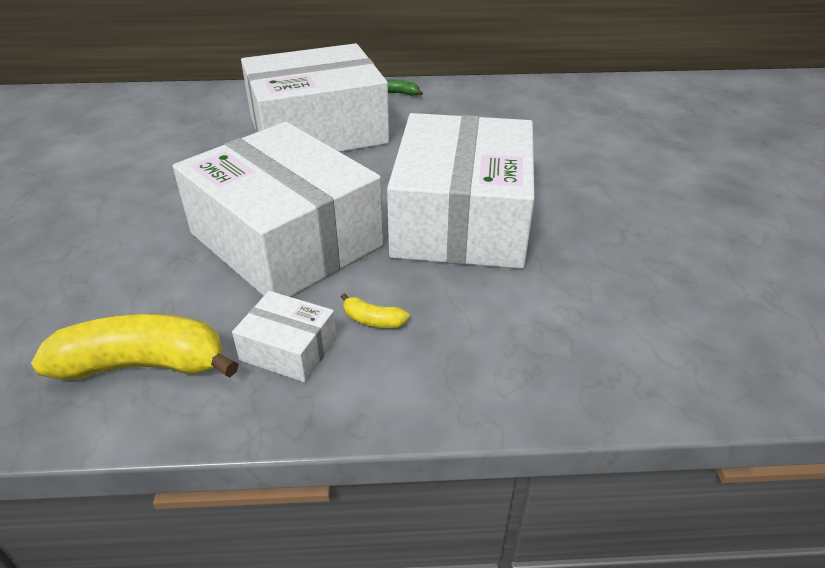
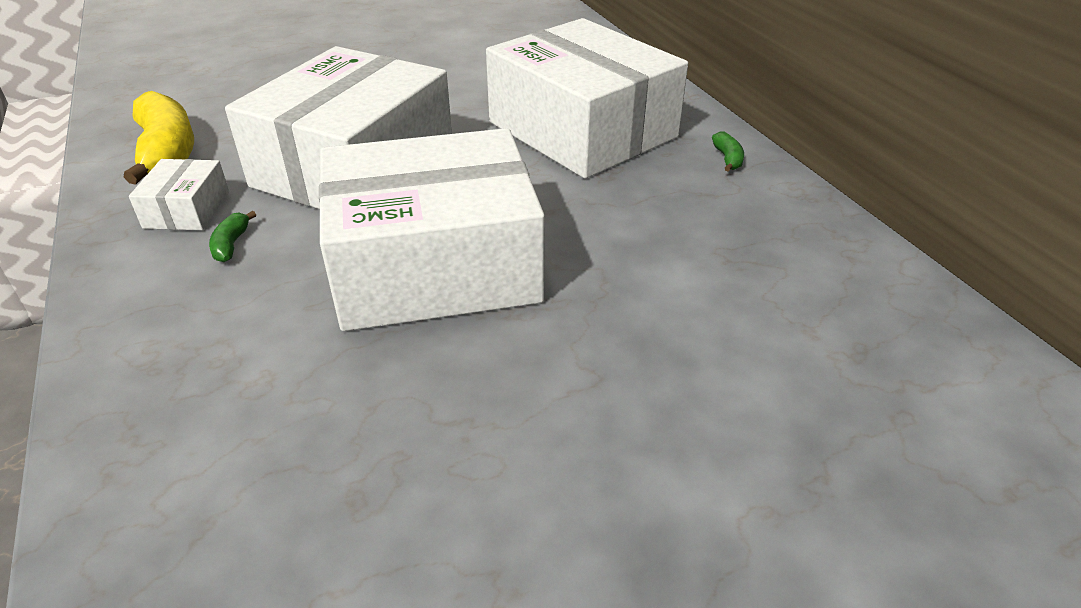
camera: 70 degrees right, 0 degrees up
yellow banana [341,293,410,328] -> green banana [209,211,256,262]

